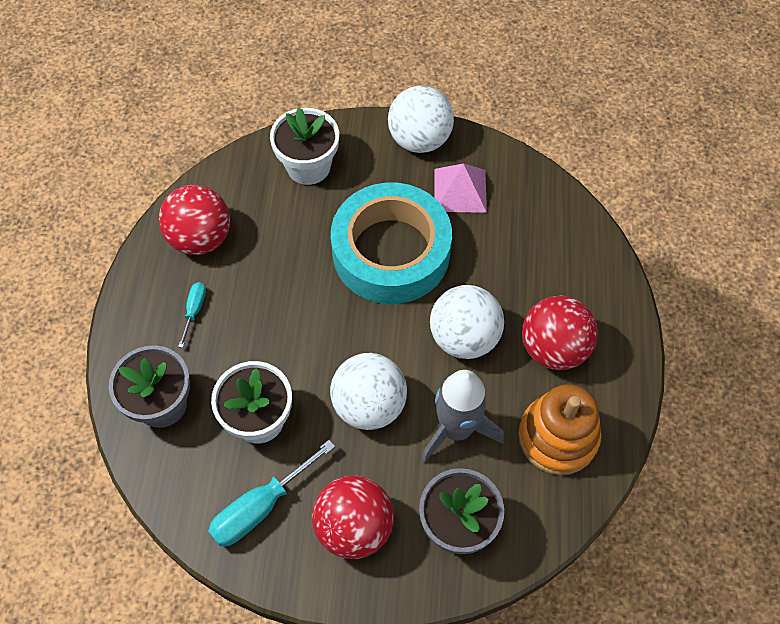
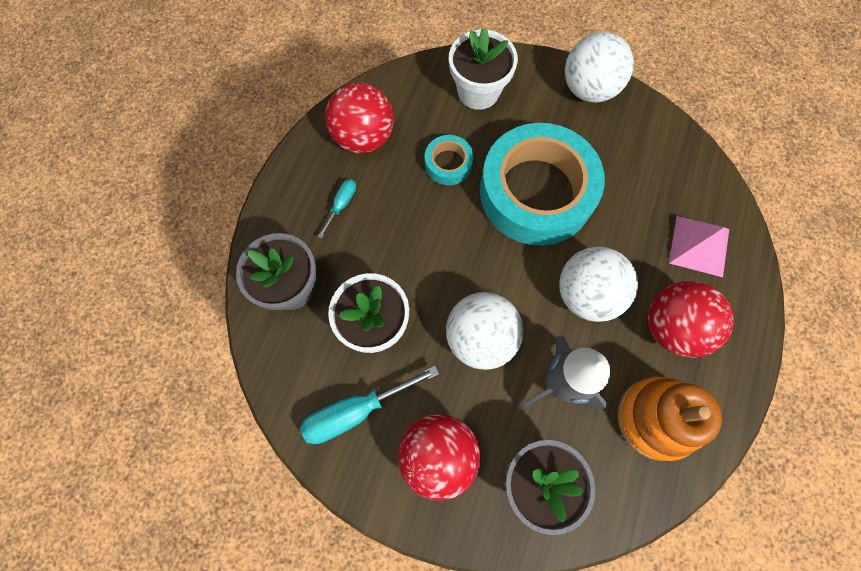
camera: 15 degrees right, 10 degrees up
pink pyramid [434,163,487,213] -> pink pyramid moved to [669,216,729,277]
none -> turquoise tape [425,135,474,185]

